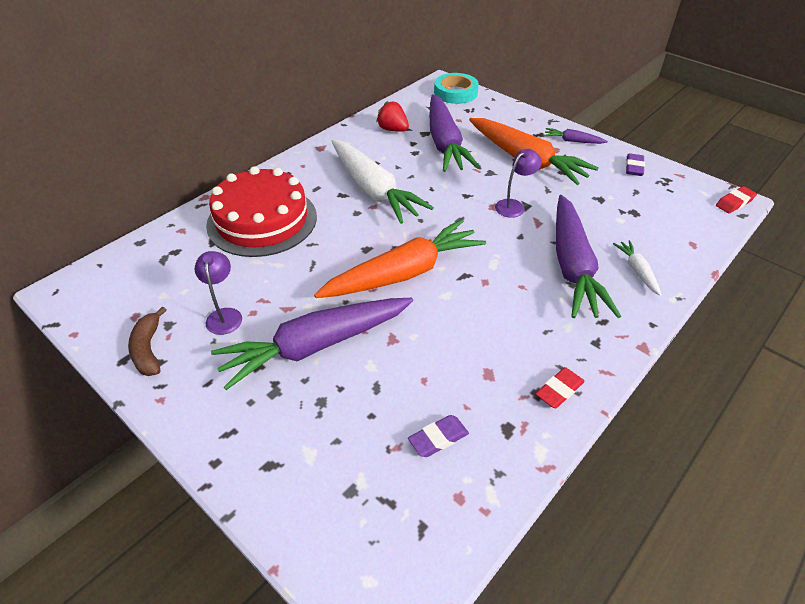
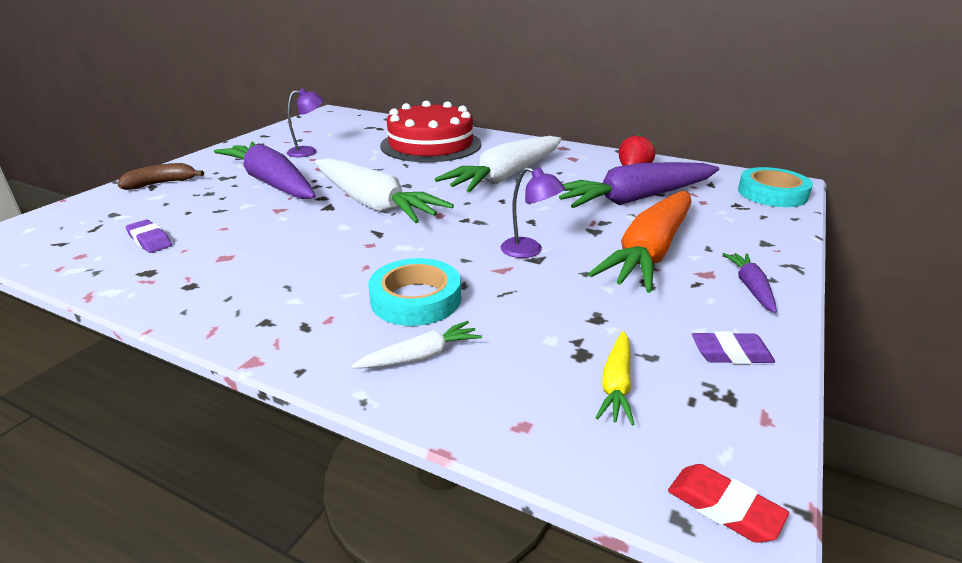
camera: 75 degrees right, 15 degrees down
brown banana [128,306,166,376] -> brown banana moved to [118,163,204,190]
orange carrot [314,219,486,298] -> white carrot [314,158,454,223]
red eraser [536,367,585,408] -> none
purple carrot [556,195,621,318] -> turquoise tape [368,258,461,326]
none -> yellow carrot [596,331,635,426]

